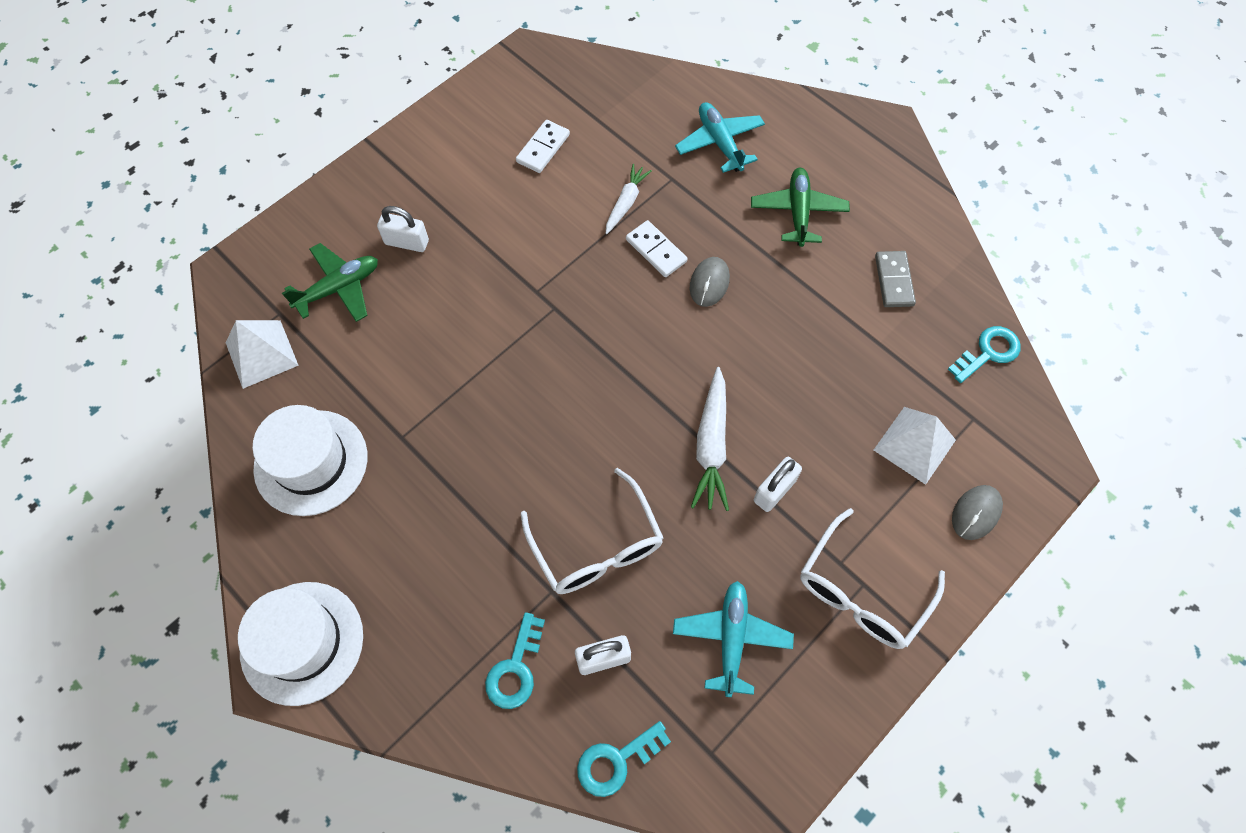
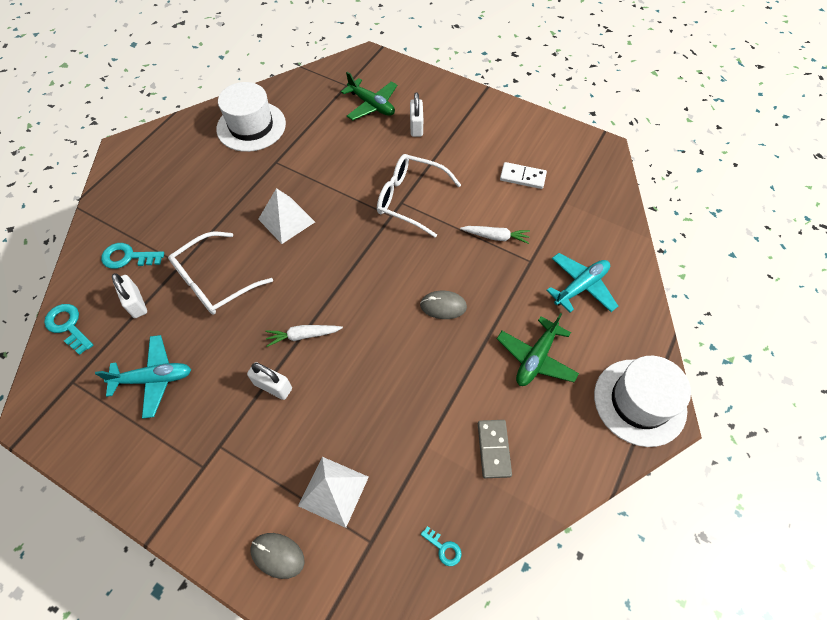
camera: 75 degrees right, 5 degrees down
white pyramid [226,320,299,389] -> white pyramid moved to [258,188,315,244]
white hat [238,582,363,706] -> white hat moved to [594,356,691,447]
white domino [626,220,687,277] -> none
white carrot [691,367,729,511] -> white carrot [265,325,343,347], size x0.65
green plane [751,168,850,247] -> green plane turned 135 degrees clockwise [497,313,579,386]
white glasses [800,508,945,649] -> white glasses moved to [377,154,461,237]
grey domino [875,251,916,307] -> grey domino turned 75 degrees counterclockwise [478,420,512,478]
turquoise key [948,326,1021,383] -> turquoise key [421,526,461,566], size x0.57

